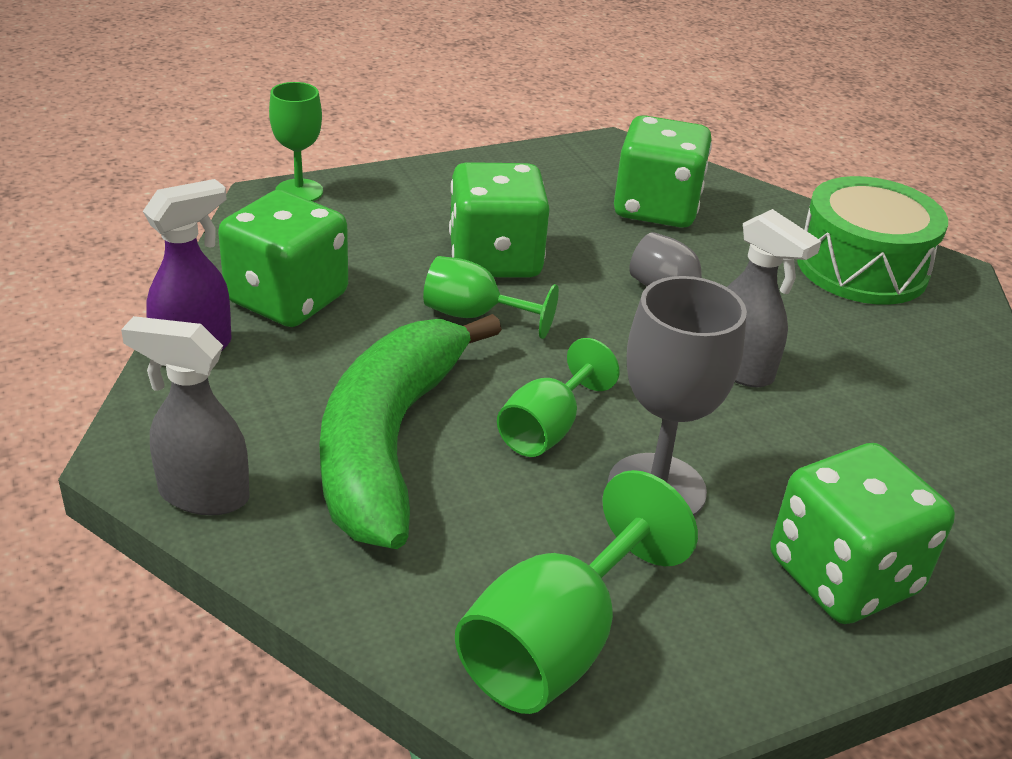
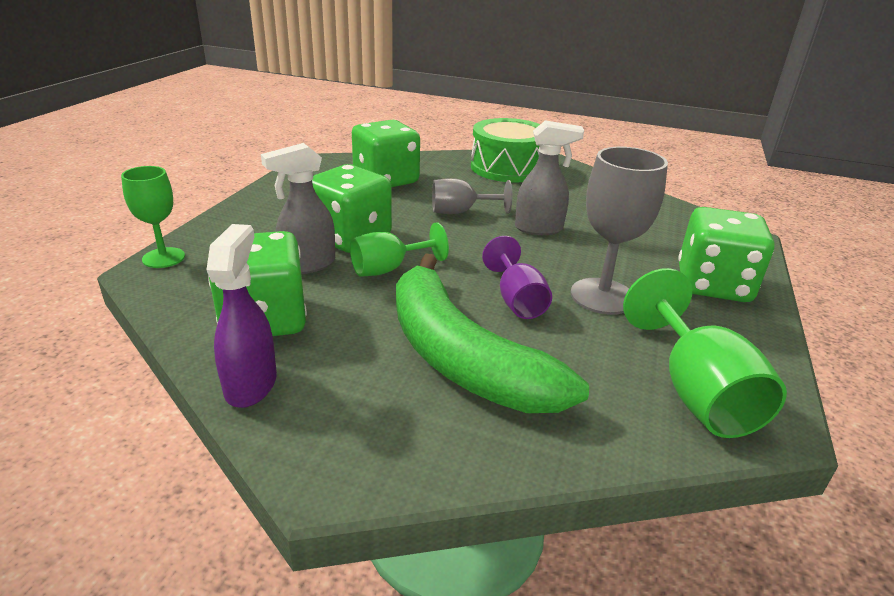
camera: 45 degrees left, 5 degrees down
grey spray bottle [121,316,250,515] -> grey spray bottle moved to [261,143,335,274]
green goblet [497,338,620,457] -> purple goblet [482,236,552,319]

